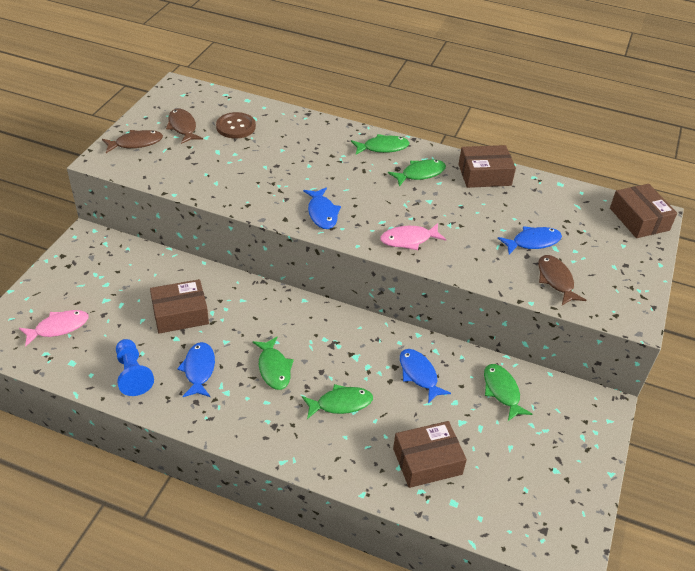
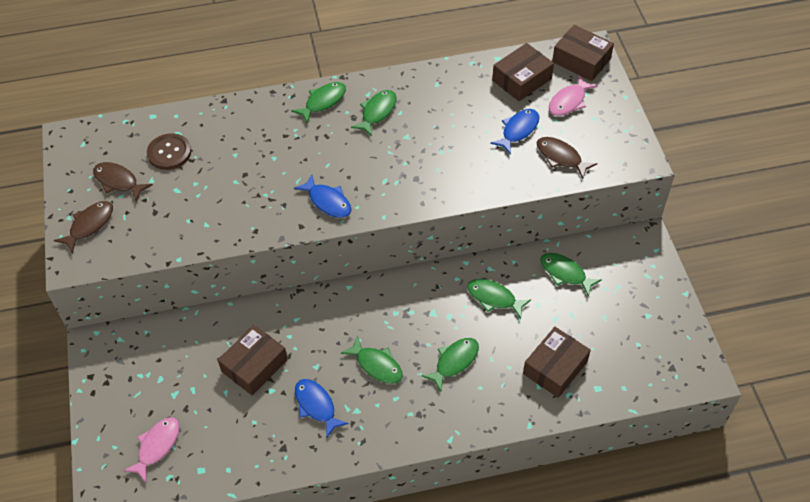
camera: 30 degrees left, 10 degrees up
blue pawn [116,339,154,396] -> none
pink fish [380,223,446,250] -> pink fish moved to [549,75,598,116]
blue fish [400,349,451,403] -> green fish [467,279,531,319]
brown box [458,145,516,188] -> brown box moved to [492,43,554,101]

